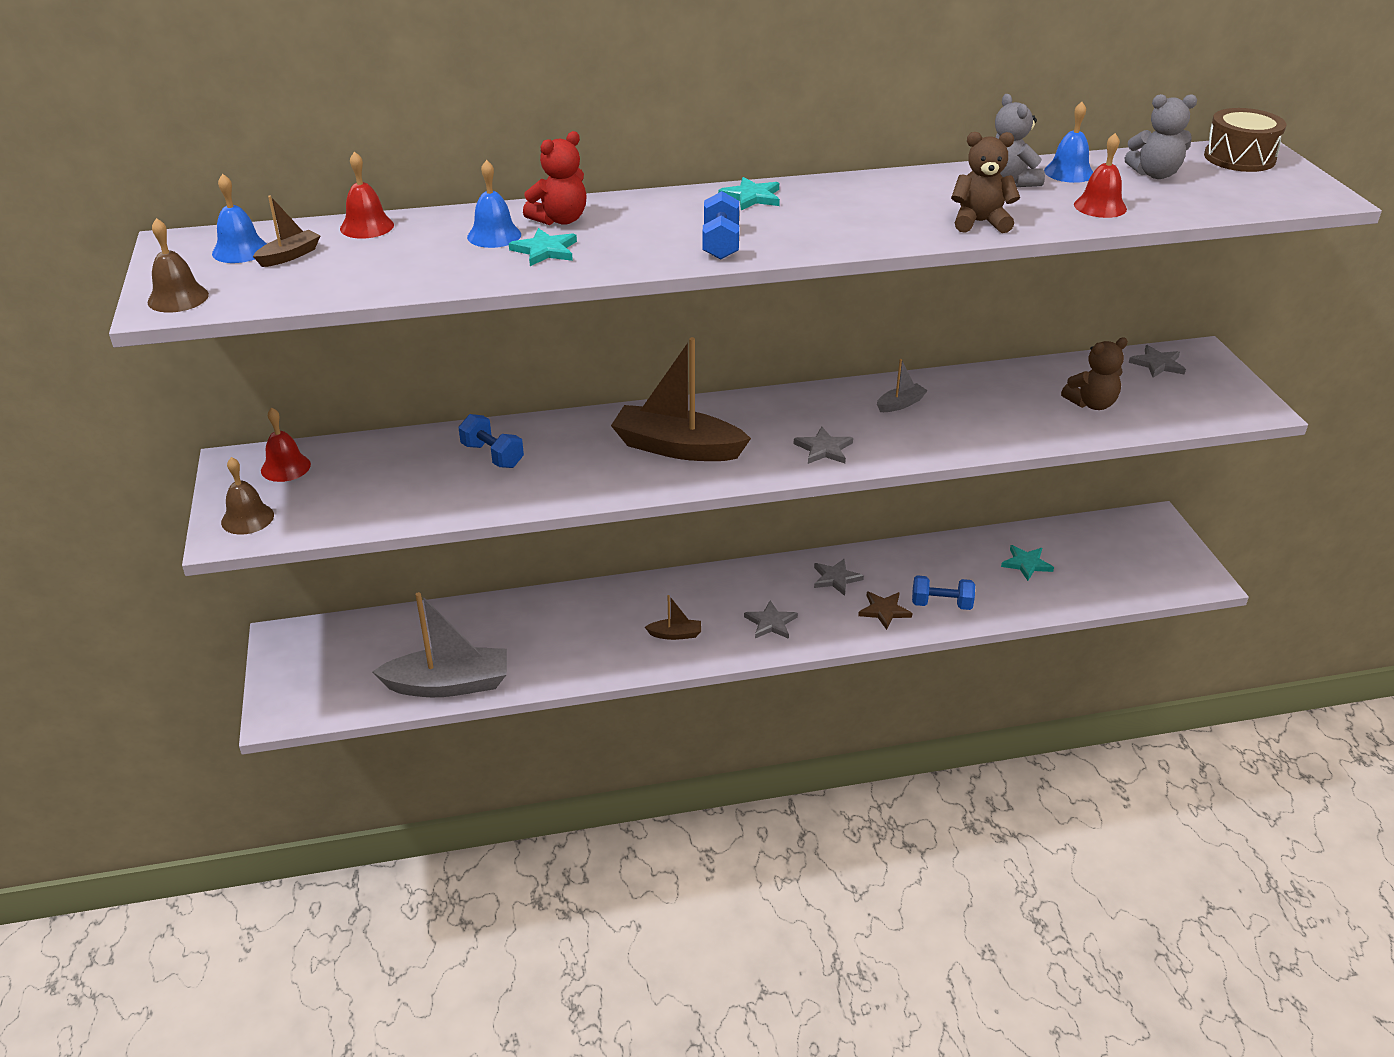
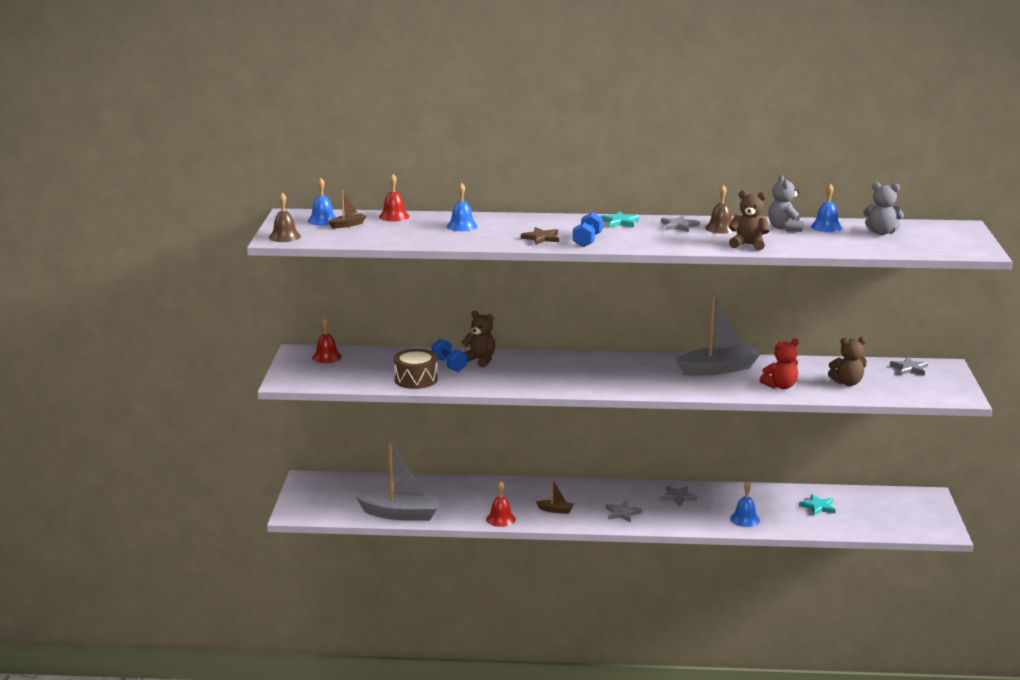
camera: 15 degrees right, 15 degrees down
brown bell [221,457,274,535] -> brown bell moved to [705,185,735,234]
turquoise star [509,228,577,266] -> none
red teddy bear [523,131,587,225] -> red teddy bear moved to [760,338,799,389]
brown boat [611,337,751,461] -> none
grey star [793,426,853,464] -> grey star moved to [661,216,700,232]
brown star [858,592,913,630] -> brown star moved to [521,227,559,245]
grey boat [877,359,928,412] -> grey boat [676,295,761,376], size x2.24
blue dumbbell [912,575,975,610] -> blue bell [730,481,760,527]
red bell [1074,133,1127,218] -> red bell moved to [486,481,516,527]
brown drum [1204,108,1286,172] -> brown drum moved to [394,349,438,389]
none -> brown teddy bear [462,311,495,367]

